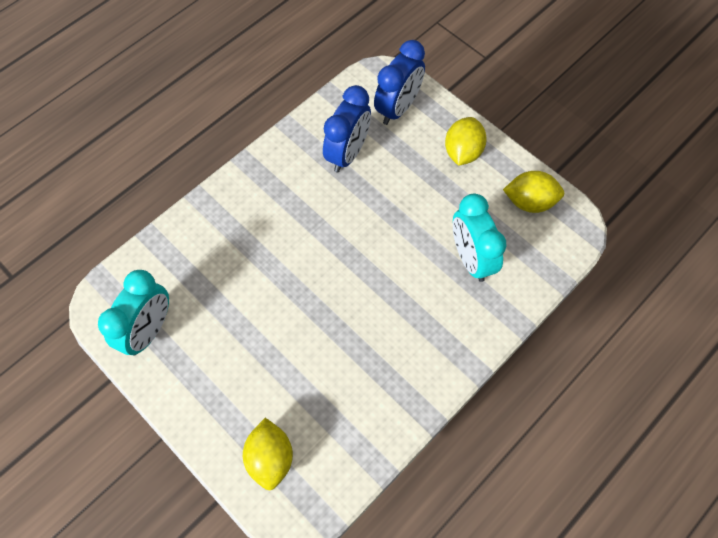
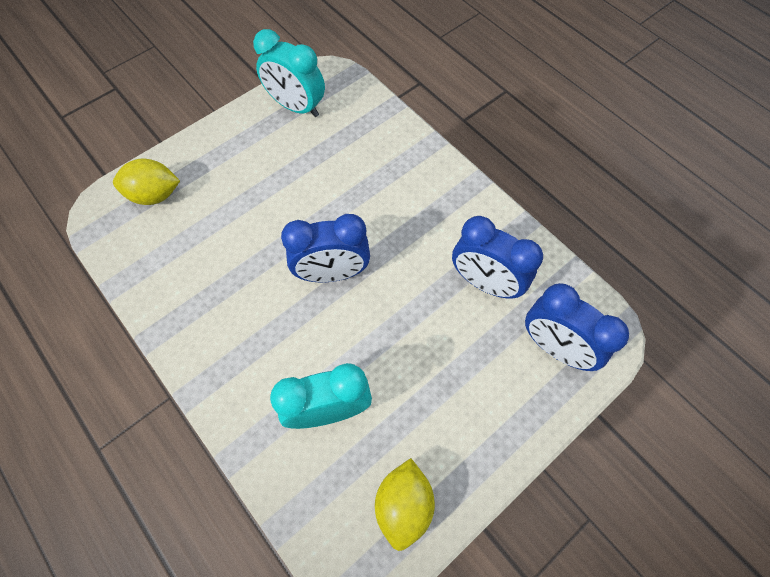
camera: 95 degrees right, 0 degrees up
yellow lemon [445,117,487,166] -> none
none -> blue clock [281,214,370,282]

